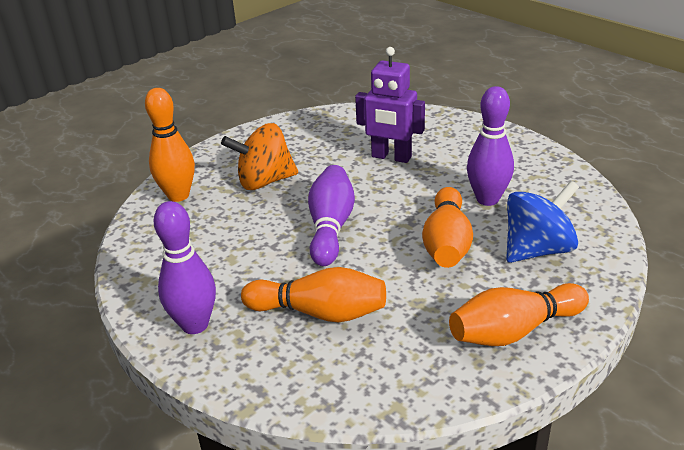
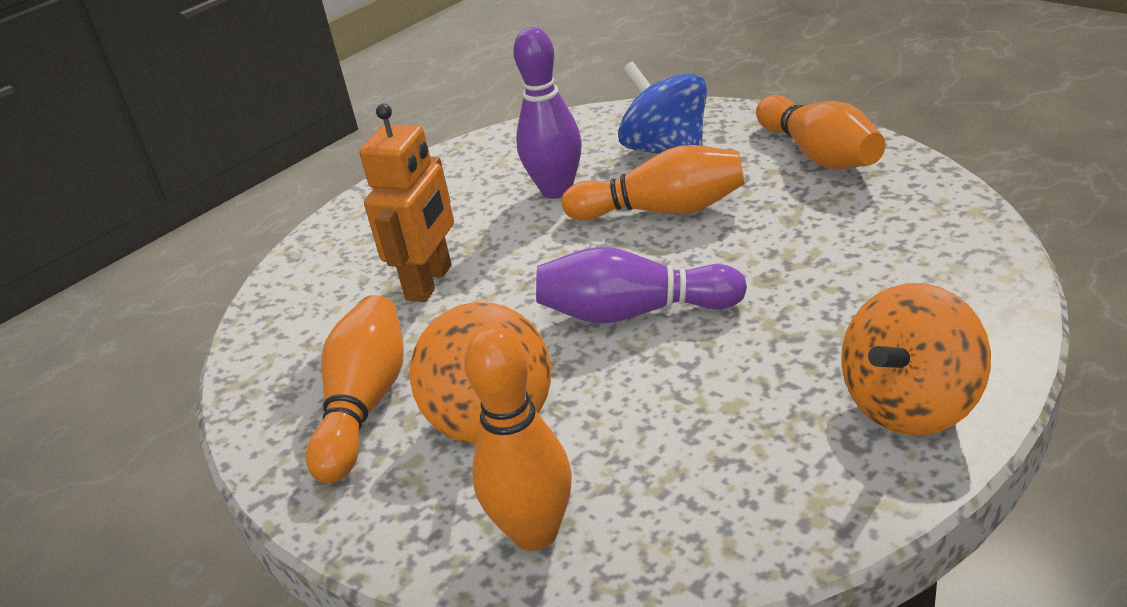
camera: 90 degrees left, 0 degrees up
purple bowling pin [154,201,216,334] -> orange spinning top [841,283,991,435]
orange bowling pin [241,267,386,322] -> orange bowling pin moved to [306,295,404,483]
purple robot [355,47,425,163] -> orange robot [360,104,454,302]

